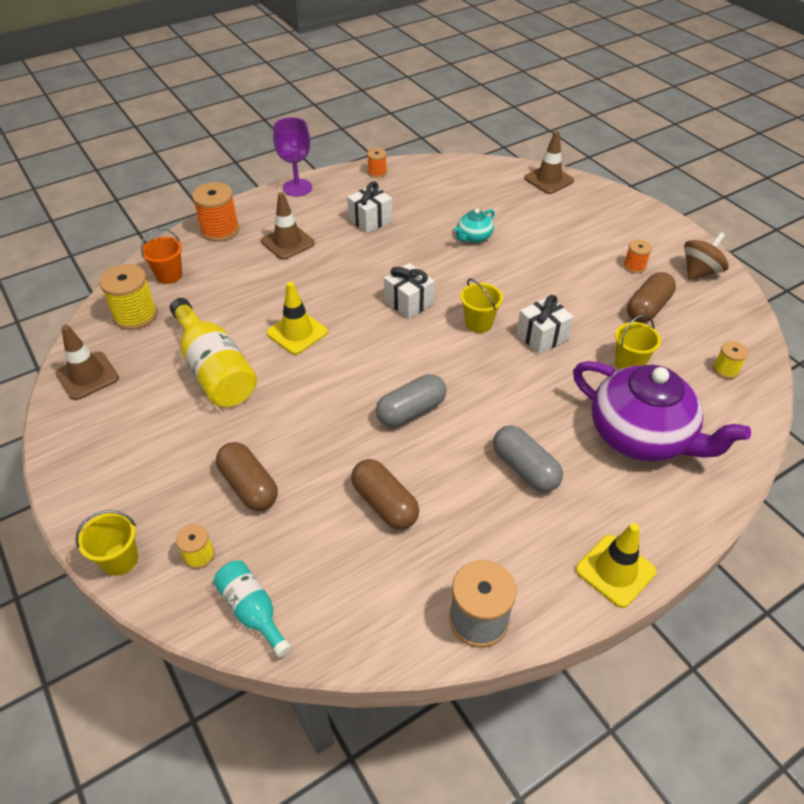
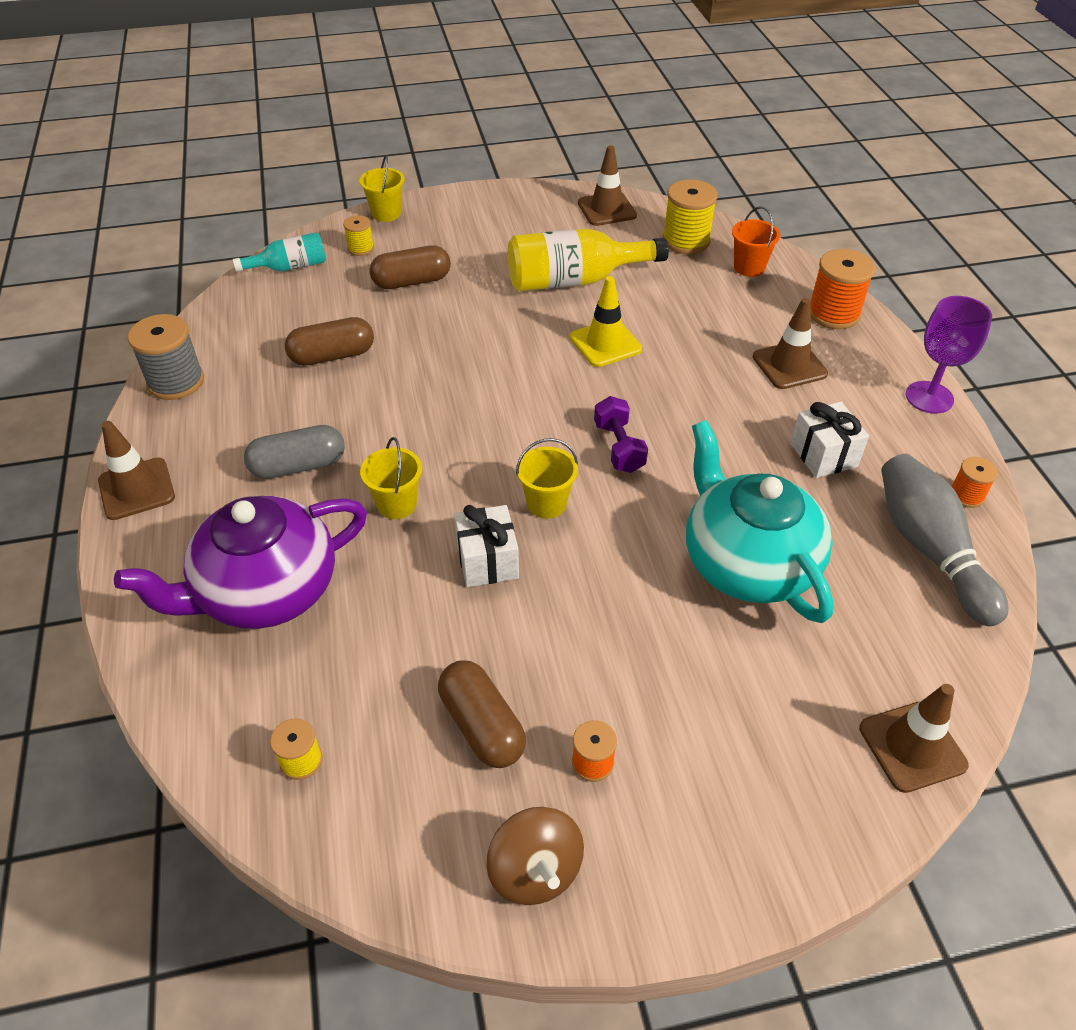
camera: 110 degrees right, 0 degrees up
grey capsule [376,374,447,427] -> none
white gift [384,263,434,319] -> purple dumbbell [594,396,648,473]
turquoise teapot [454,209,495,243] -> turquoise teapot [686,420,834,623], size x2.25
yellow traffic cone [576,523,656,608] -> brown traffic cone [98,421,175,520]
yellow bucket [615,314,661,370] -> yellow bucket moved to [360,437,422,519]
none -> grey bowling pin [881,454,1008,626]

